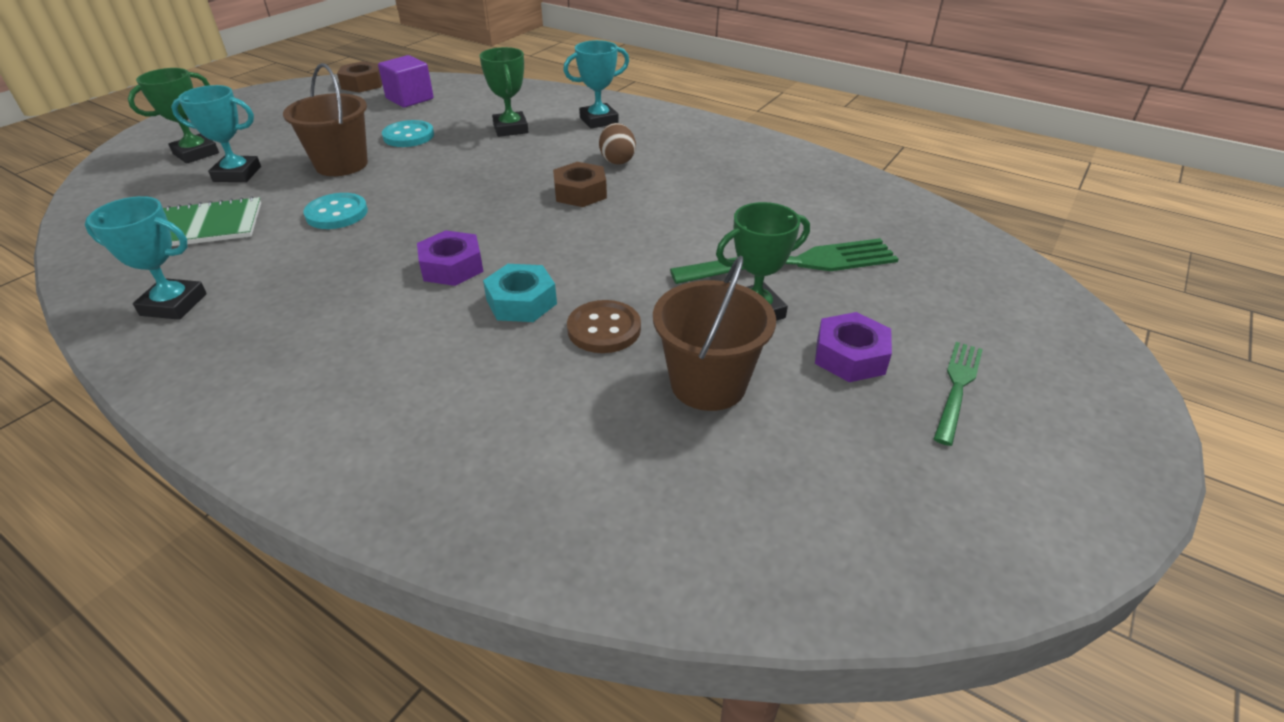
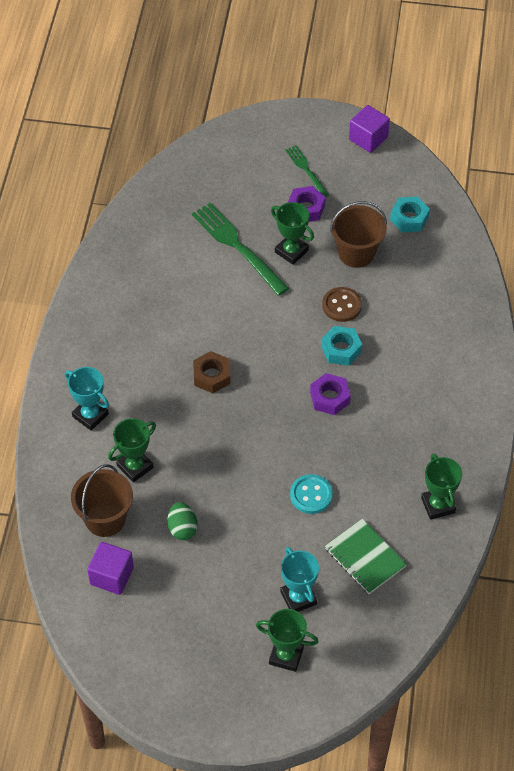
camera: 115 degrees left, 15 degrees up
turquoise trophy [85,196,207,320] -> green trophy [421,453,462,520]
brown bucket [283,63,368,176] -> brown bucket moved to [71,464,133,537]
brown nut [337,61,382,93] -> none
turquoise button [382,120,434,147] -> green egg [167,502,198,540]
brown egg [599,123,636,165] -> none
green fork [934,342,983,446] -> green fork turned 60 degrees clockwise [285,145,329,197]
none -> purple cube [349,105,390,153]
none -> turquoise nut [390,197,430,232]

